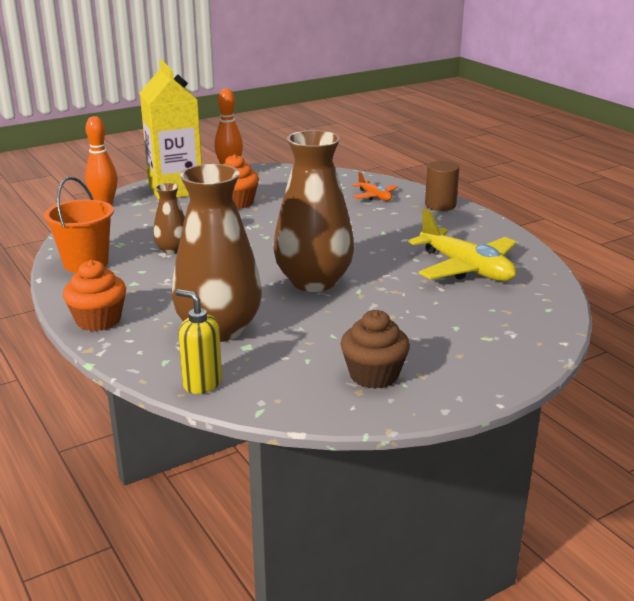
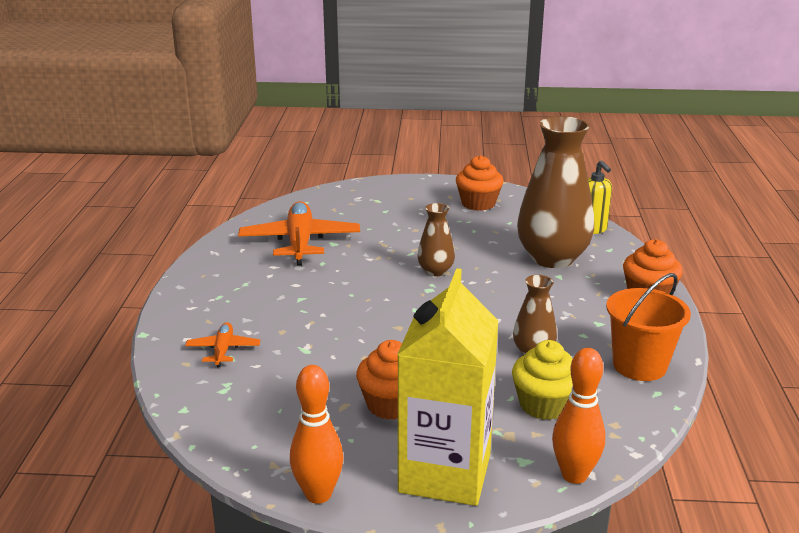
camera: 145 degrees left, 0 degrees up
brown vase [273,130,354,292] -> brown vase [417,203,455,276], size x0.48
brown cupcake [341,310,410,389] -> orange cupcake [456,155,504,211]
yellow plane [408,209,517,281] -> orange plane [238,201,360,265]
brown cylinder [425,161,459,211] -> none
none -> yellow cupcake [512,340,573,420]

